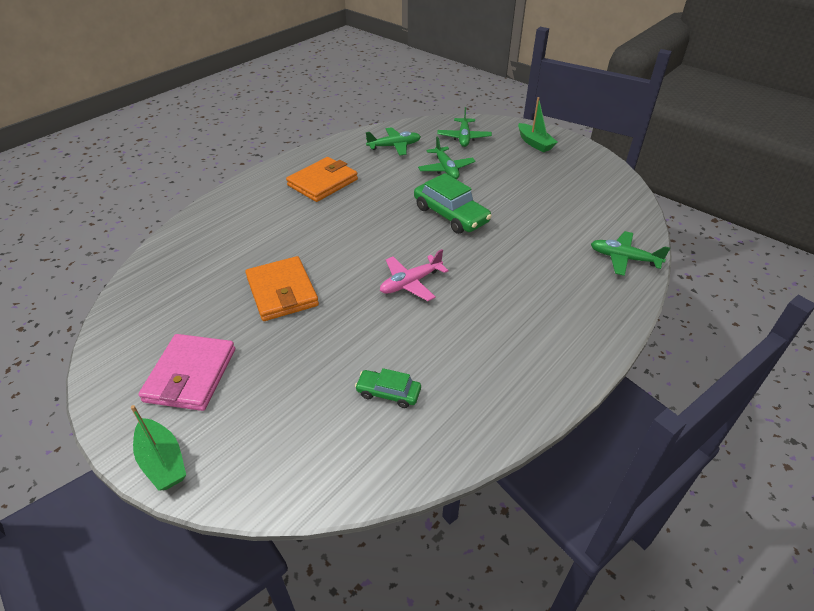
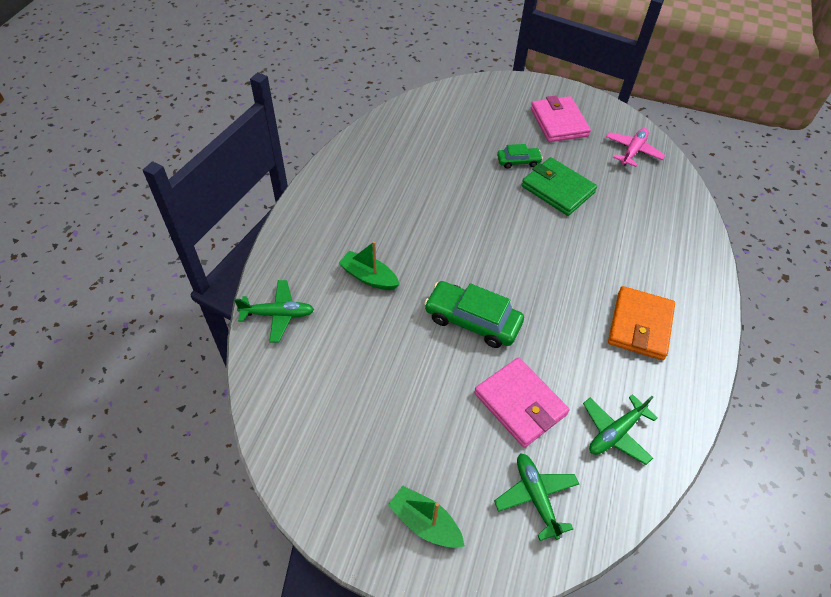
camera: 155 degrees right, 10 degrees up
green boat [131,405,186,491] -> green boat moved to [338,241,400,290]
orange wallet [245,256,319,321] -> green wallet [522,157,597,216]
green car [355,368,421,408] -> green car moved to [497,144,543,169]
pink plane [380,249,448,301] -> pink plane moved to [606,128,665,167]
green plane [418,136,476,179] -> pink wallet [474,357,570,448]

